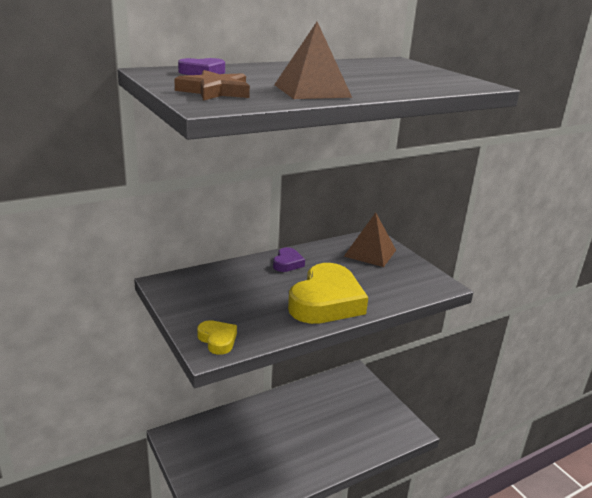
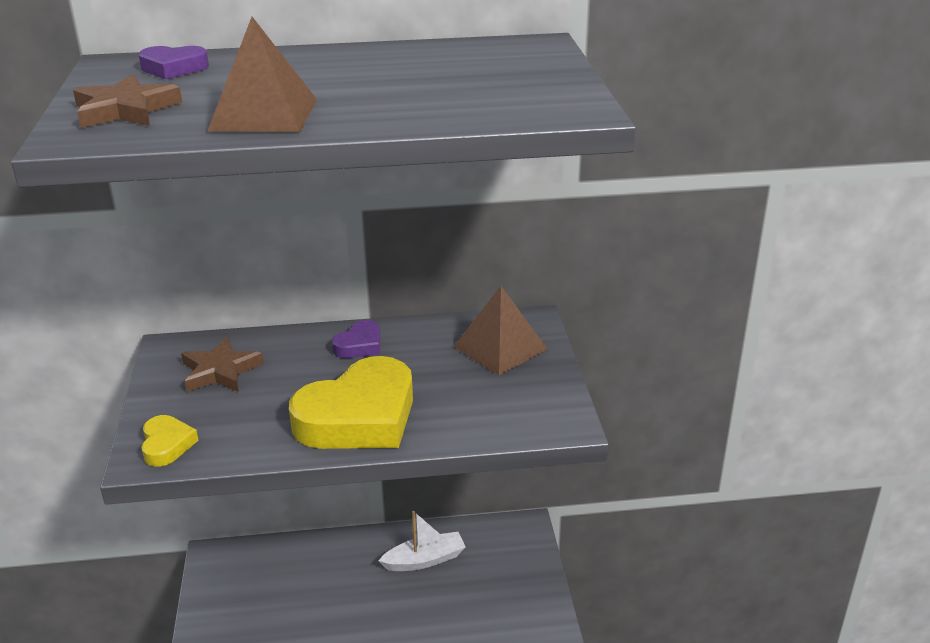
camera: 25 degrees right, 5 degrees up
none -> brown star [181,337,264,392]
none -> white boat [378,511,465,571]

